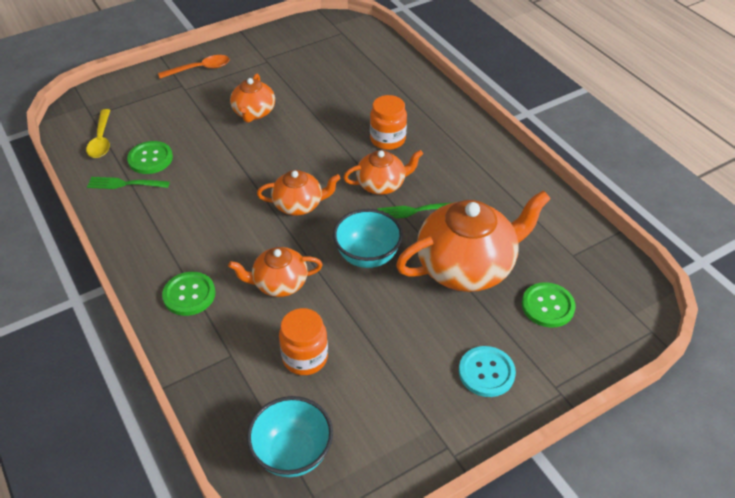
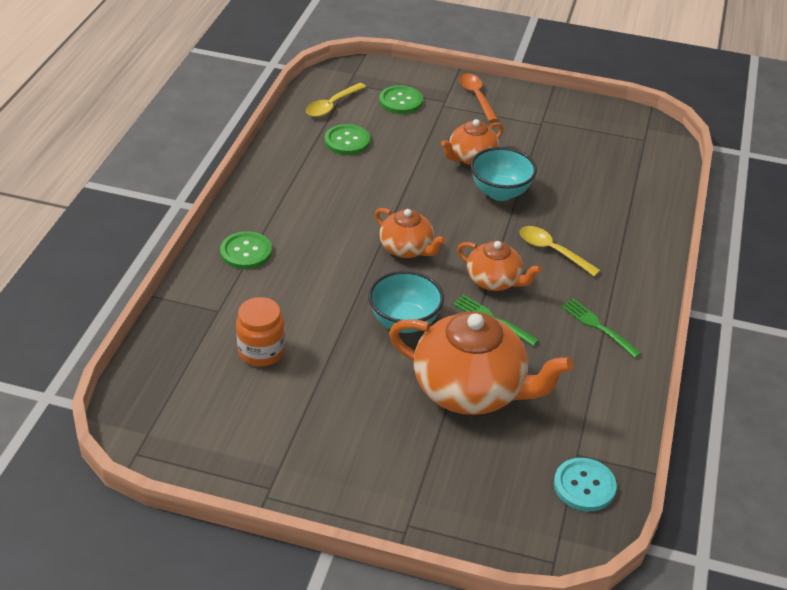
camera: 45 degrees right, 5 degrees down
green fork [87,177,170,189] -> green fork moved to [561,299,641,358]
orange spoon [158,55,229,79] -> orange spoon turned 135 degrees counterclockwise [459,73,498,122]
orange teapot [228,247,322,297] -> none
turquoise bowl [247,396,333,477] -> turquoise bowl moved to [470,147,537,201]
orange jar [370,95,407,150] -> yellow spoon [520,226,601,276]
turquoise button [459,346,516,397] -> turquoise button moved to [554,458,617,511]
green button [522,282,575,328] -> green button moved to [379,85,423,114]

